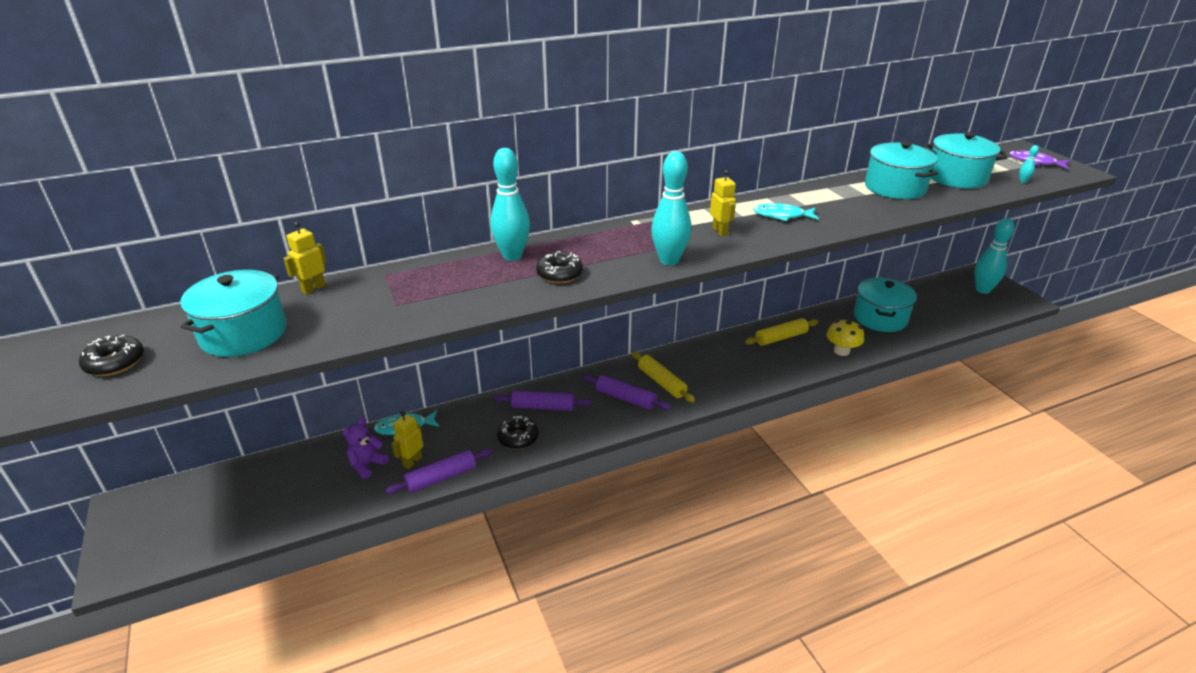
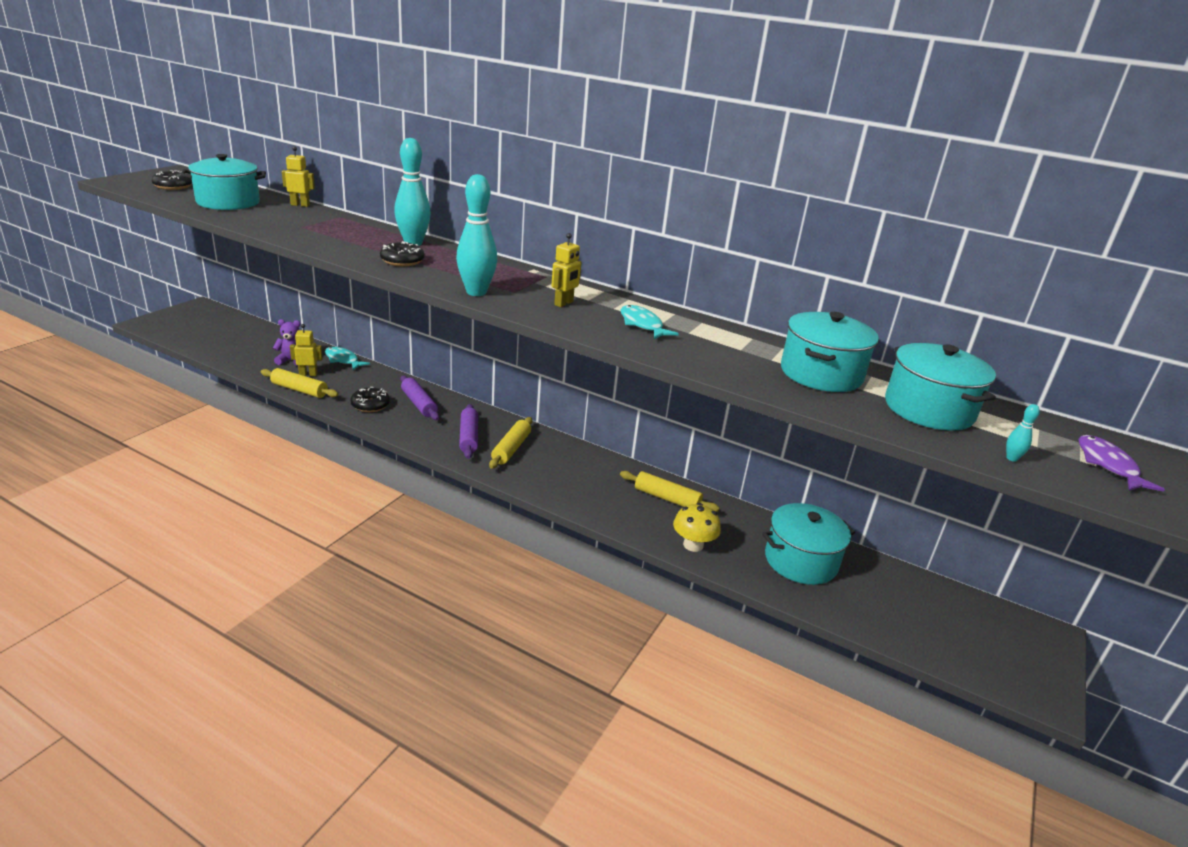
camera: 50 degrees right, 5 degrees down
purple rolling pin [385,449,492,494] -> yellow rolling pin [261,368,338,398]
turquoise bowling pin [975,218,1015,294] -> none

